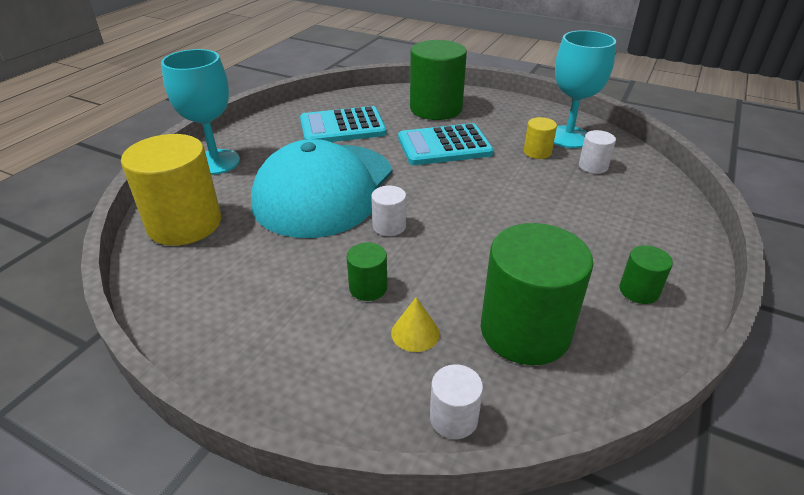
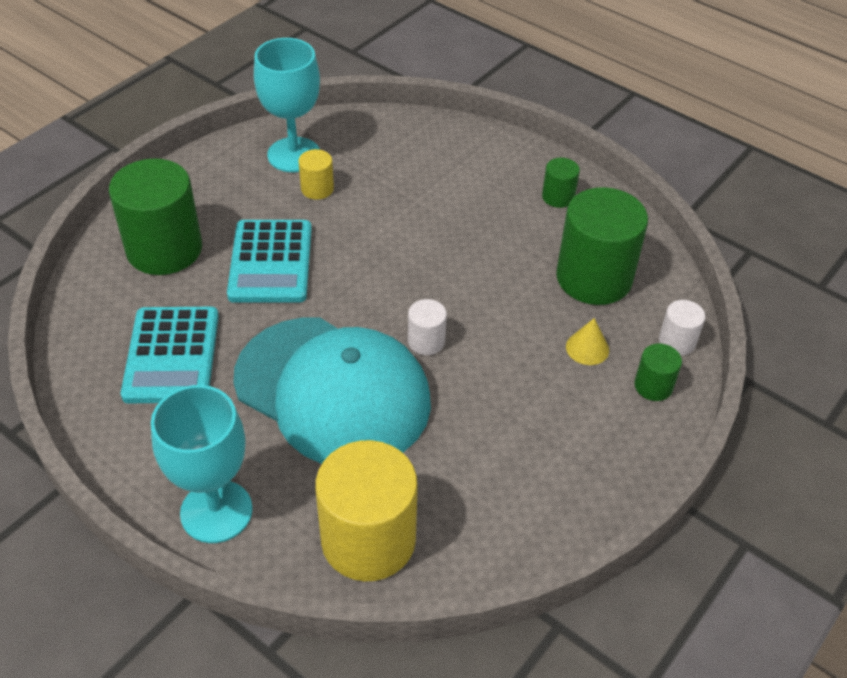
camera: 80 degrees left, 10 degrees up
green cylinder [347,243,387,301] -> green cylinder moved to [634,344,682,401]
white cylinder [579,130,616,174] -> none

